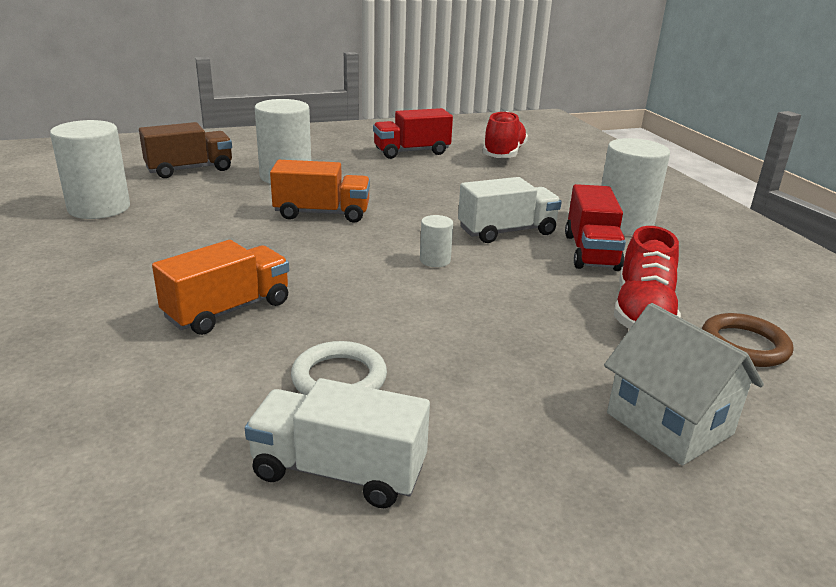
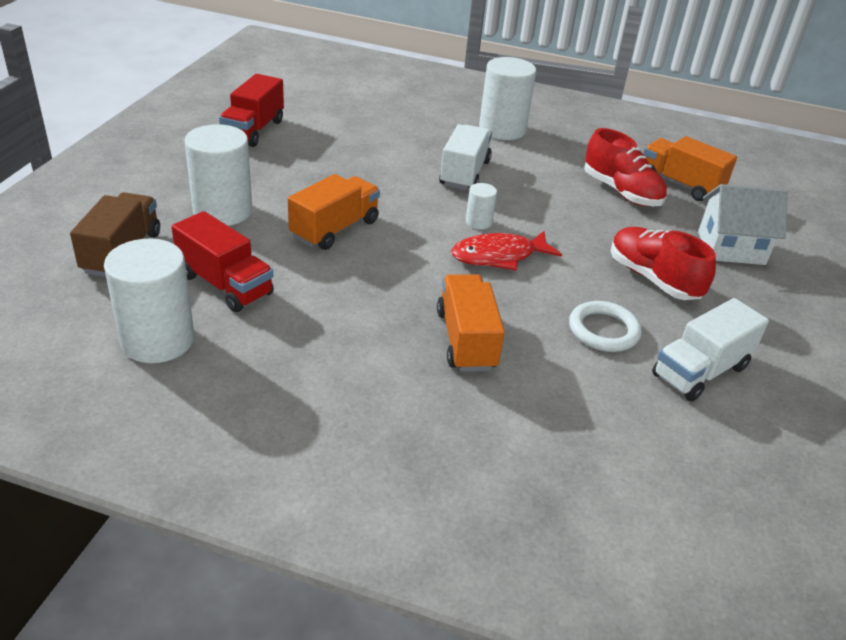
camera: 55 degrees left, 10 degrees up
red shoe [483,111,528,158] -> red shoe moved to [611,227,716,300]
red truck [565,184,626,271] -> red truck moved to [172,211,274,312]
brown ring [702,313,793,367] -> orange truck [643,136,737,201]
none -> red fish [451,231,562,271]

